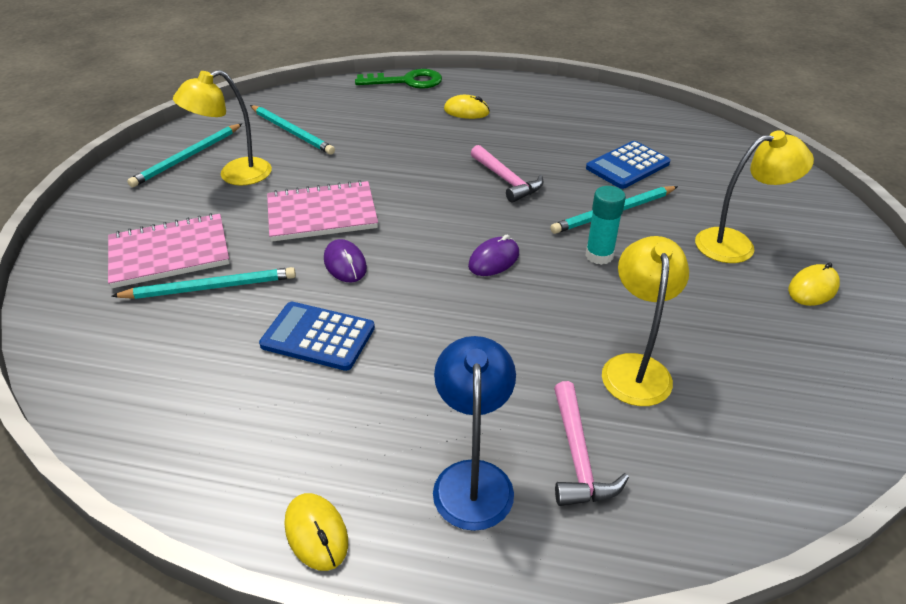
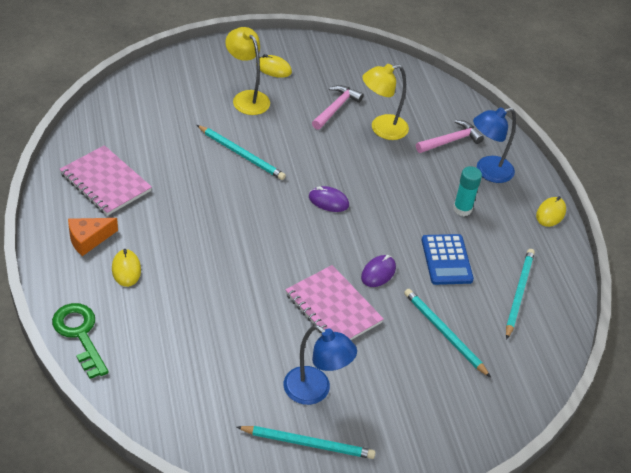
camera: 120 degrees left, 5 degrees up
pink notebook [108,213,230,288] -> pink notebook moved to [59,145,152,216]
yellow lamp [173,70,272,186] -> blue lamp [284,325,357,405]
turquoise pencil [250,105,335,155] -> turquoise pencil moved to [506,249,535,340]
pink hammer [471,145,543,203] -> pink hammer moved to [312,85,364,130]
turquoise glue stick [585,186,626,265] -> turquoise glue stick moved to [453,166,482,216]
blue calculator [586,141,670,189] -> none
none -> orange cheese [68,218,118,256]

